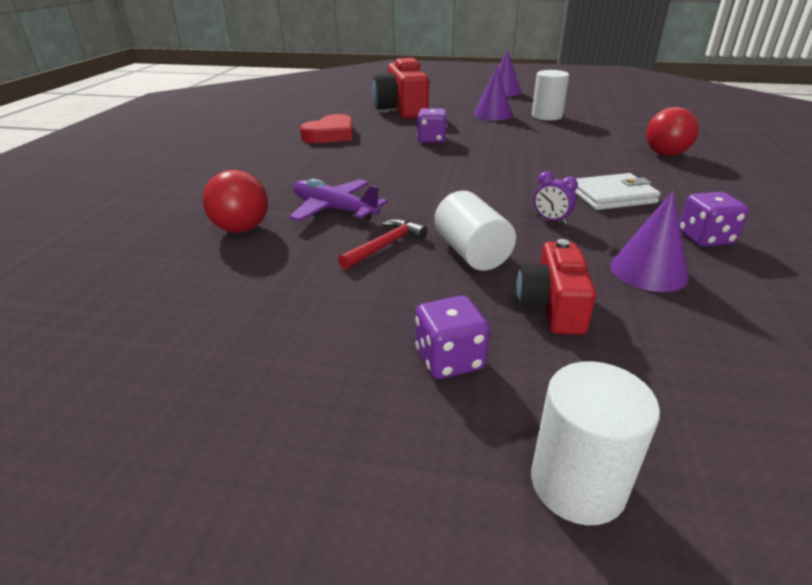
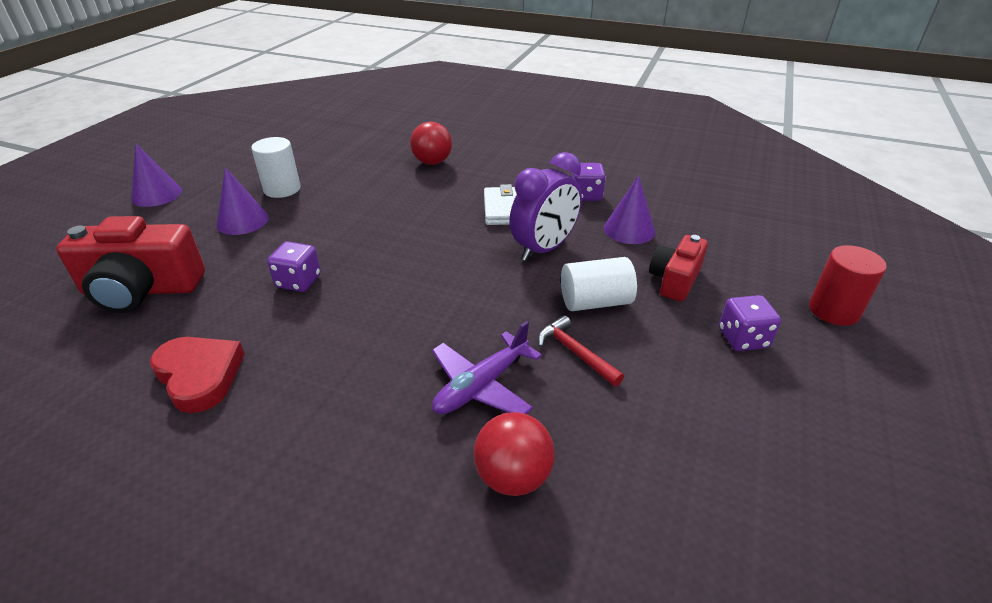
camera: 80 degrees left, 5 degrees up
red camera [516,239,596,335] -> red camera turned 105 degrees clockwise [649,235,708,302]
white cylinder [531,361,660,525] -> red cylinder [809,245,887,326]
purple clock [534,171,578,224] -> purple clock [509,152,582,261], size x2.27

